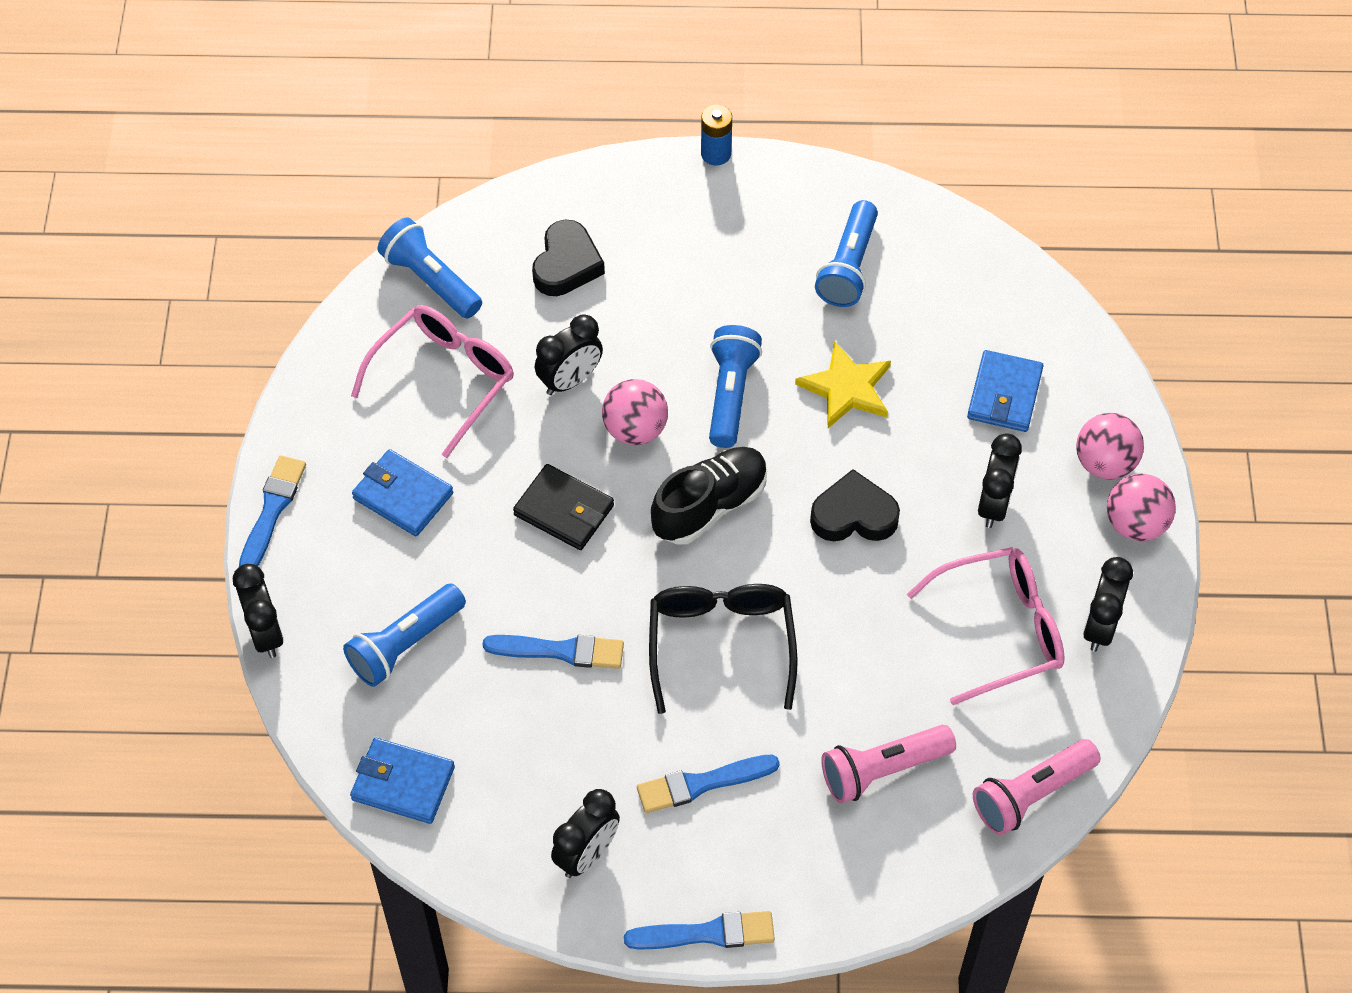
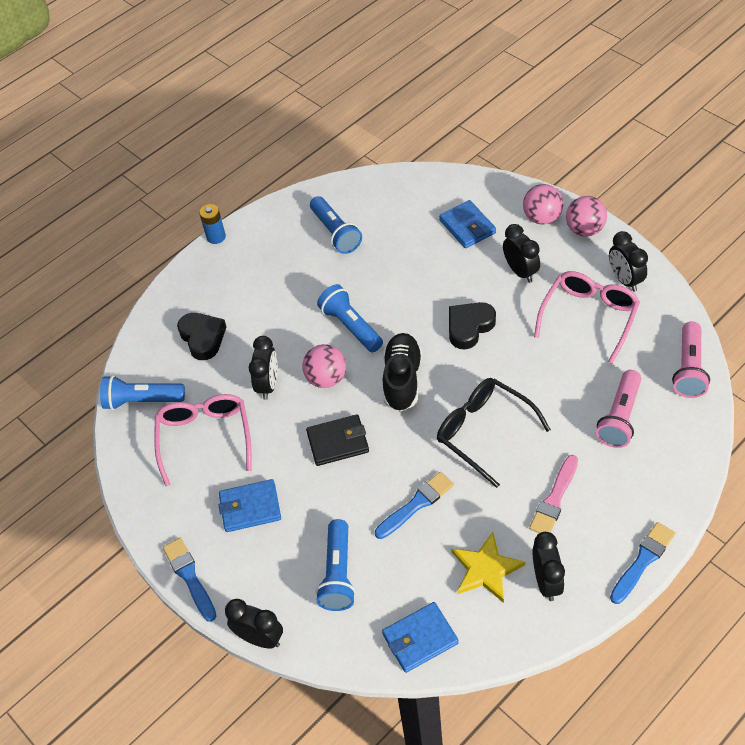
camera: 40 degrees left, 5 degrees down
blue brush [637,755,780,813] -> pink brush [529,455,578,533]
yellow star [795,341,891,428] -> yellow star moved to [452,532,525,603]

